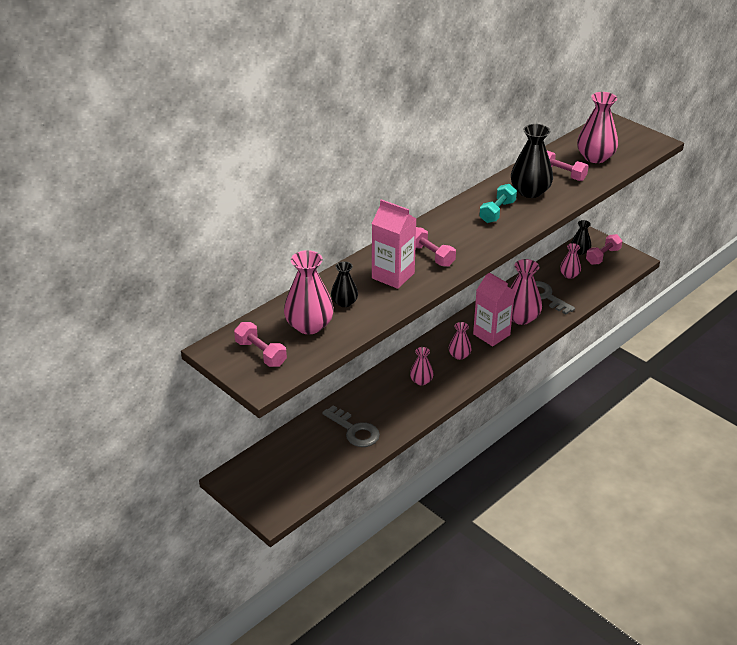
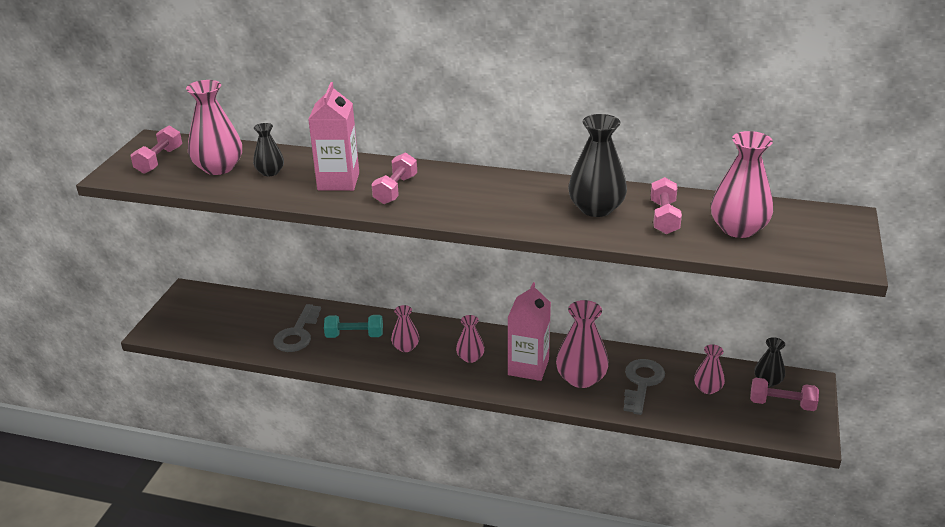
camera: 60 degrees right, 5 degrees down
turquoise dumbbell [479,184,517,223] -> turquoise dumbbell moved to [324,315,383,338]

